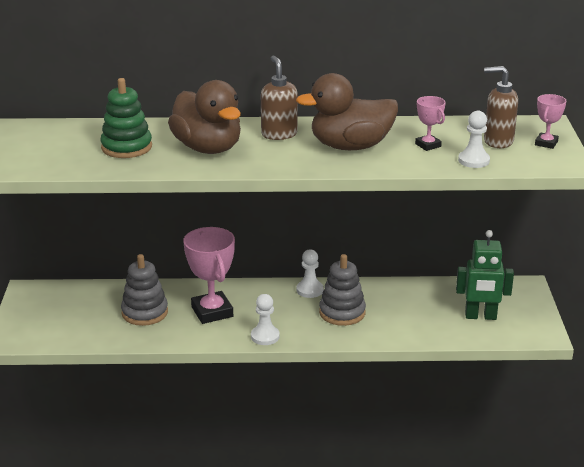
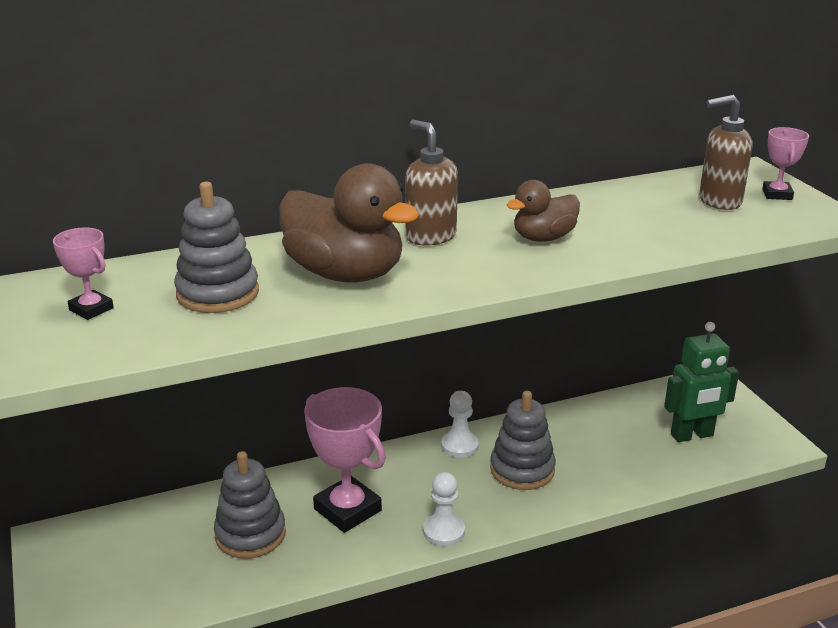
camera: 20 degrees left, 0 degrees up
green stacking toy [101,78,152,158] -> grey stacking toy [174,182,259,313]
brown duck [296,73,398,150] -> brown duck [507,180,580,242], size x0.57
pink trophy [415,96,446,151] -> pink trophy moved to [53,227,114,320]
white pawn [458,111,490,168] -> none

